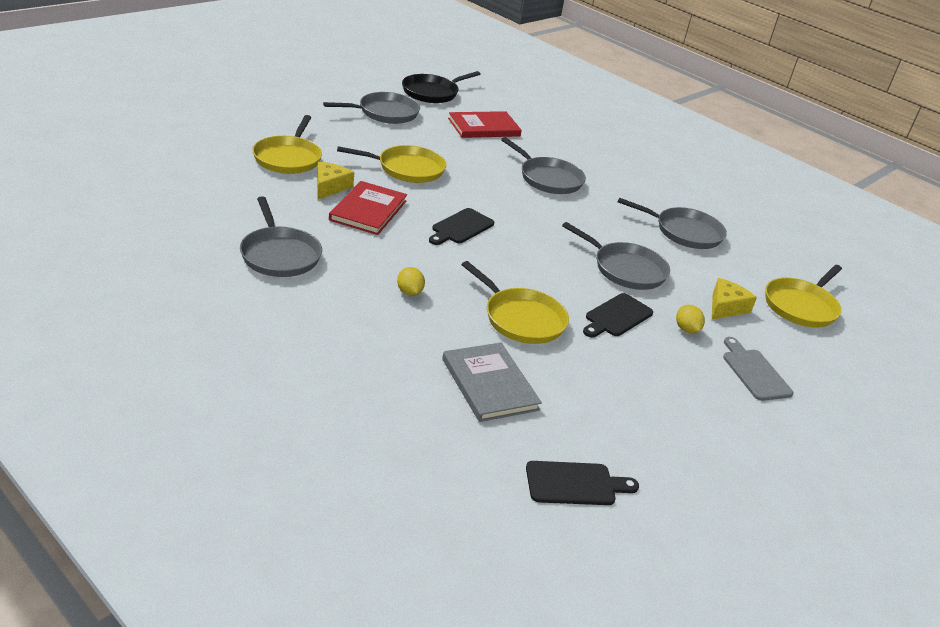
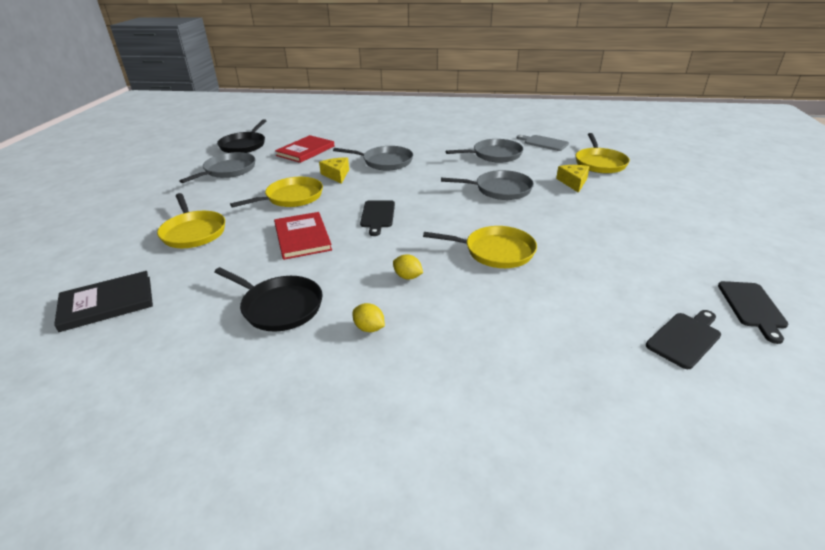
camera: 30 degrees left, 0 degrees up
grey pan [240,196,322,277] -> black pan [215,267,322,332]
yellow cheese [317,162,354,199] -> yellow cheese moved to [319,158,349,184]
grey book [442,343,542,422] -> none
black cutting board [583,293,653,337] -> black cutting board moved to [718,281,788,344]
yellow lemon [676,305,705,333] -> yellow lemon moved to [353,303,385,332]
grey cutting board [723,337,793,401] -> grey cutting board moved to [517,135,569,151]
none -> black book [54,271,153,332]

